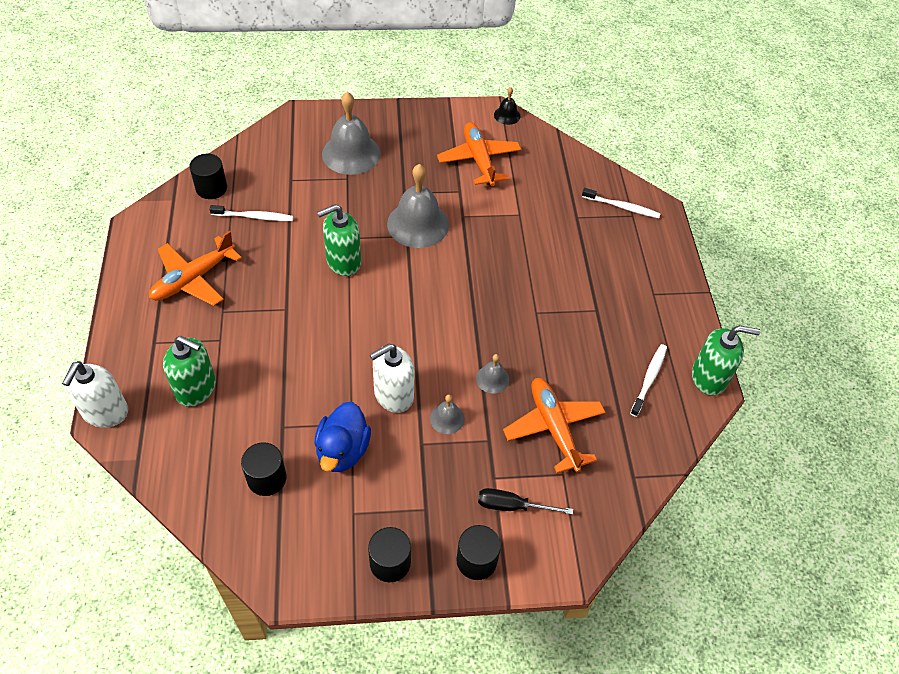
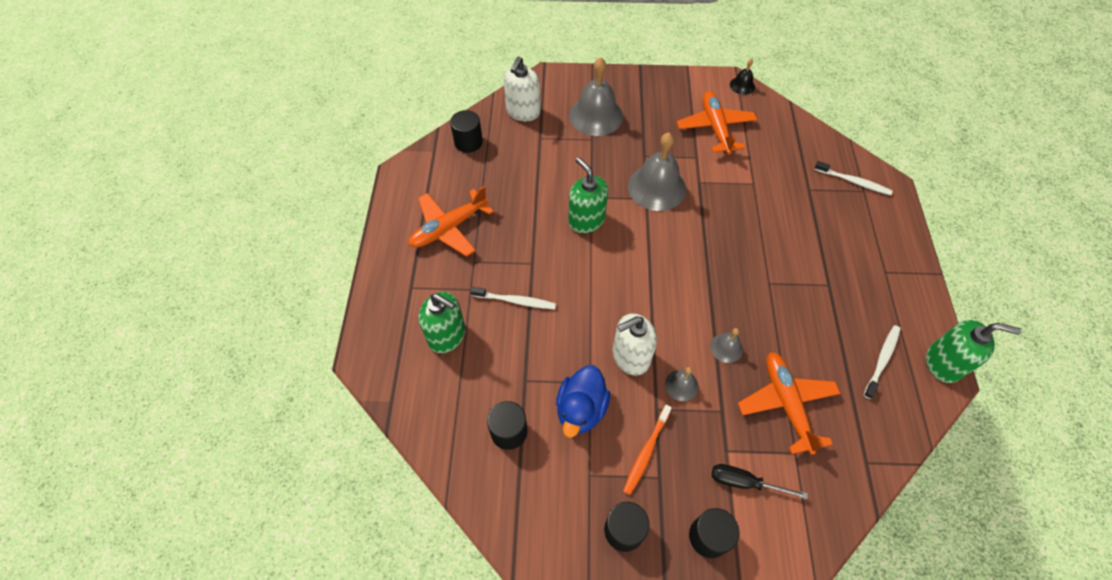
camera: 10 degrees right, 5 degrees up
white soap dispenser [62,361,128,428] -> white soap dispenser moved to [504,57,541,121]
white toothbrush [209,205,294,221] -> white toothbrush moved to [470,287,556,309]
green soap dispenser [317,204,361,276] -> green soap dispenser turned 75 degrees clockwise [568,157,608,233]
none -> orange toothbrush [623,405,672,495]

